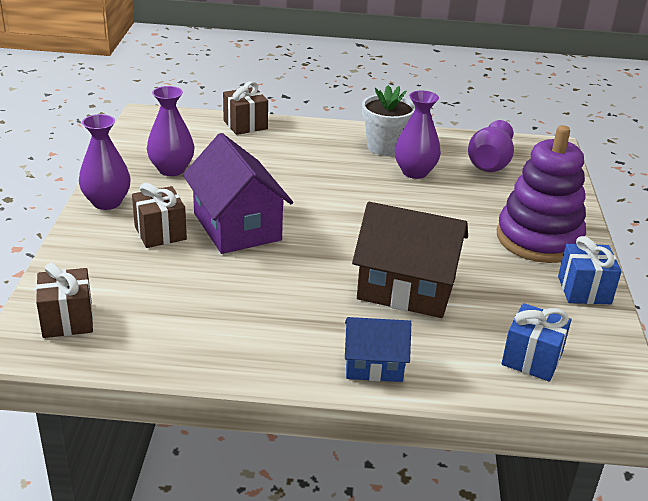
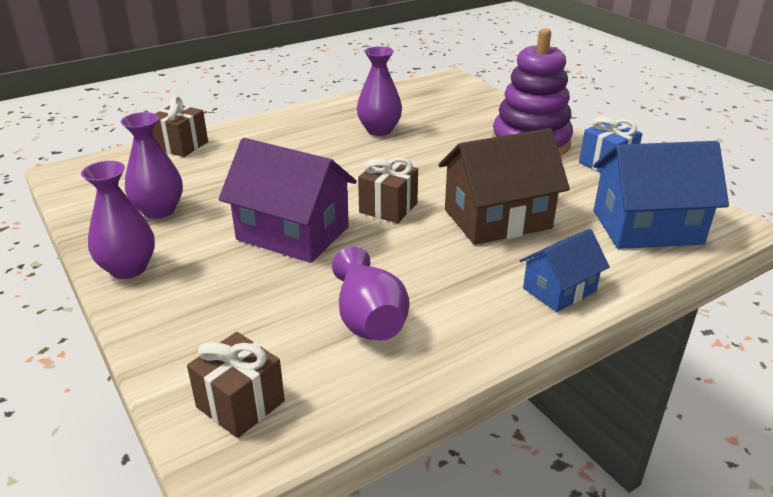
camera: 35 degrees left, 0 degrees up
brown gift [132,183,187,248] -> brown gift moved to [358,157,418,223]
white flower pot [362,85,415,156] -> none
purple vase [468,120,514,172] -> purple vase moved to [332,246,410,340]
blue gift [501,303,571,382] -> blue house [593,141,729,249]

